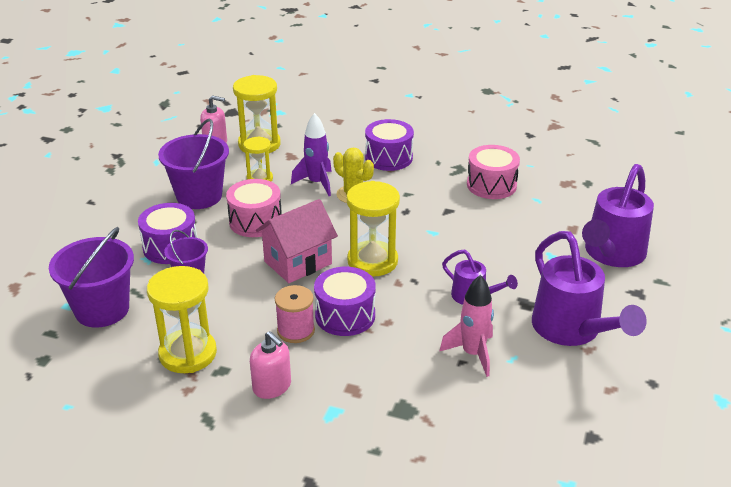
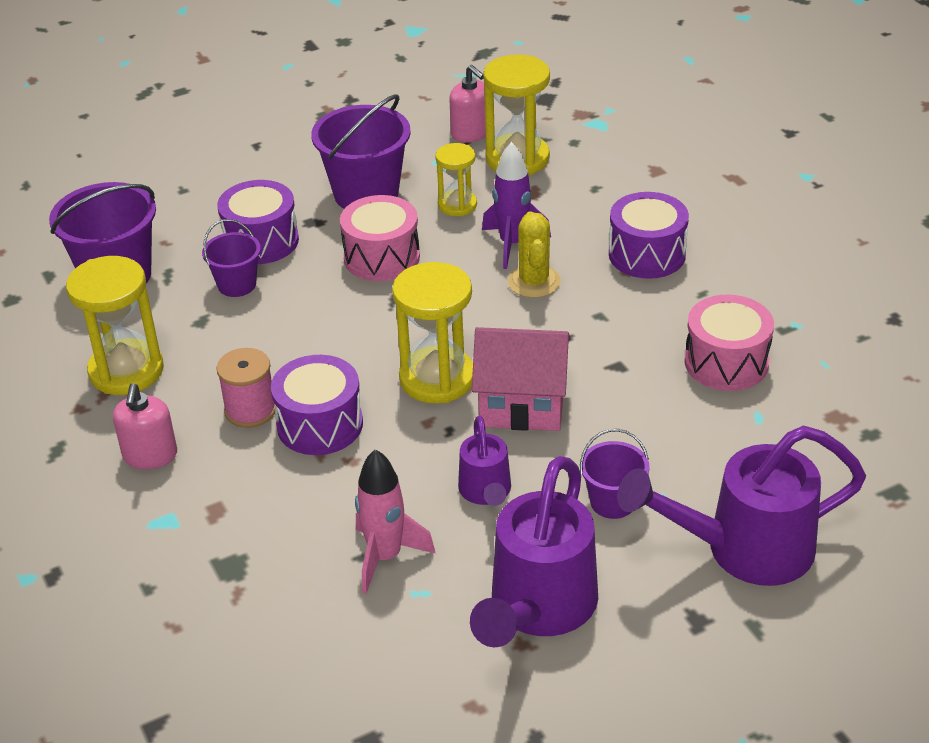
camera: 45 degrees right, 5 degrees up
pink house [256,199,338,283] -> pink house moved to [472,327,571,431]
none -> purple bucket [580,429,650,519]

